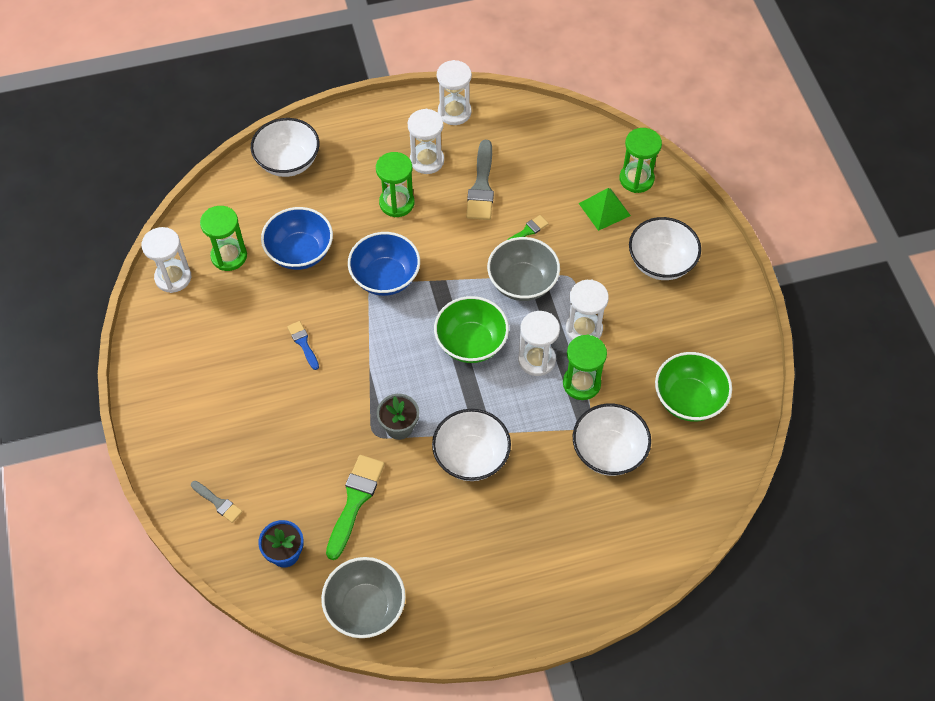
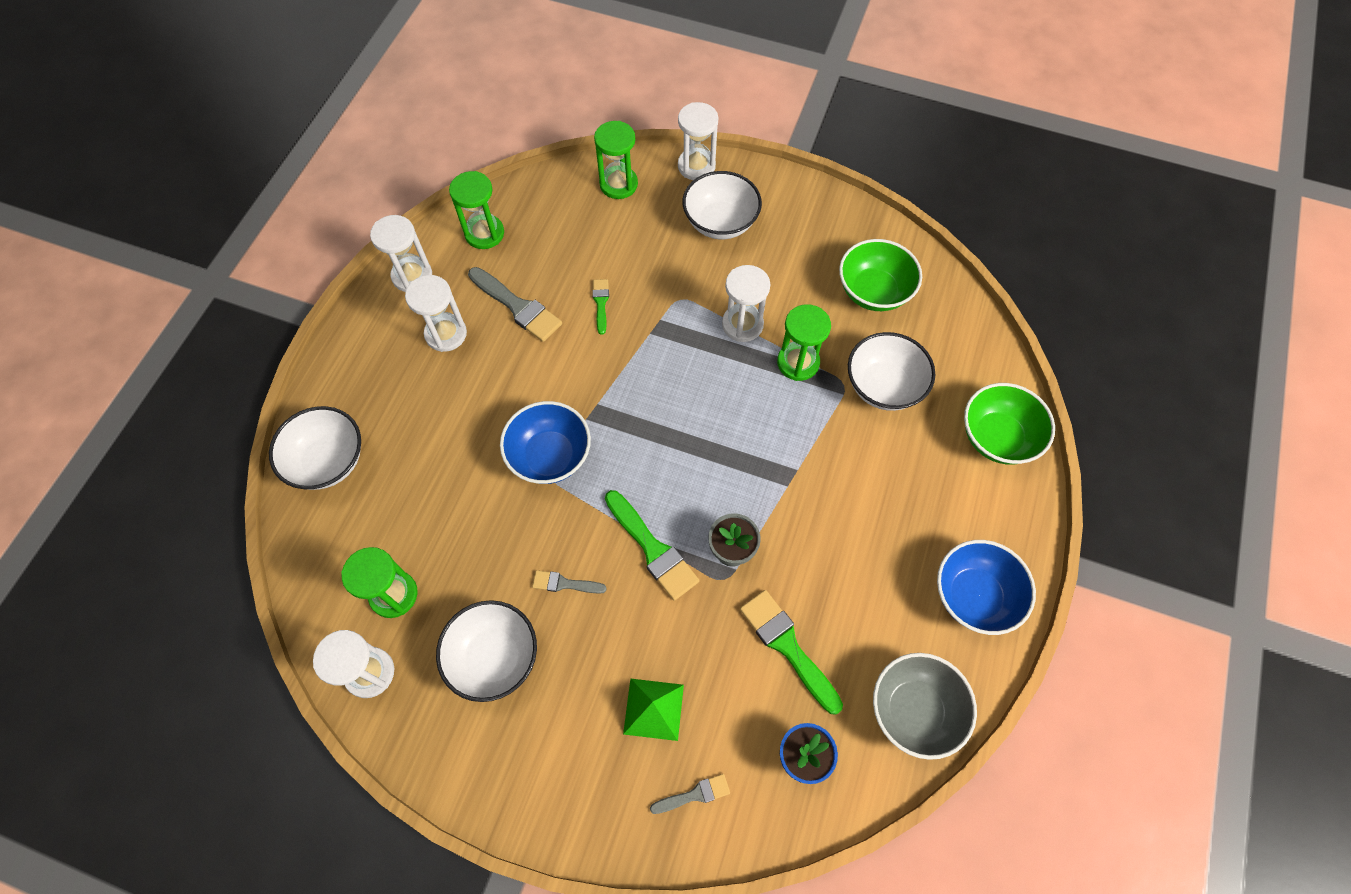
camera: 55 degrees left, 5 degrees up
blue bowl [261,207,333,270] -> blue bowl moved to [937,540,1036,635]
blue brush [287,321,319,370] -> grey brush [532,570,607,594]
green hourglass [376,152,414,217] -> green hourglass moved to [449,171,504,249]
white bowl [432,409,511,481] -> white bowl moved to [436,600,537,702]
green bowl [434,296,509,363] -> green bowl moved to [964,383,1055,464]
grey bowl [487,237,560,301] -> none
white hourglass [518,311,560,376] -> white hourglass moved to [678,102,718,180]
green pyramid [579,188,631,231] -> green pyramid moved to [623,679,684,741]
none -> green brush [605,490,699,601]

